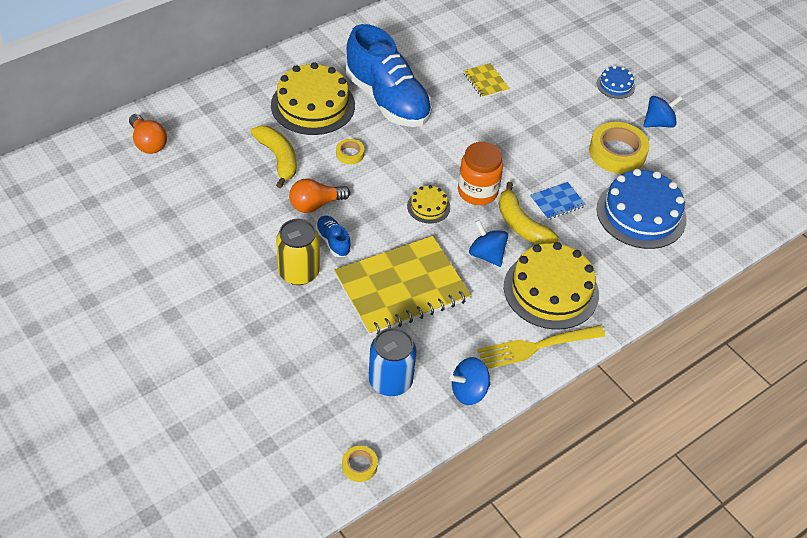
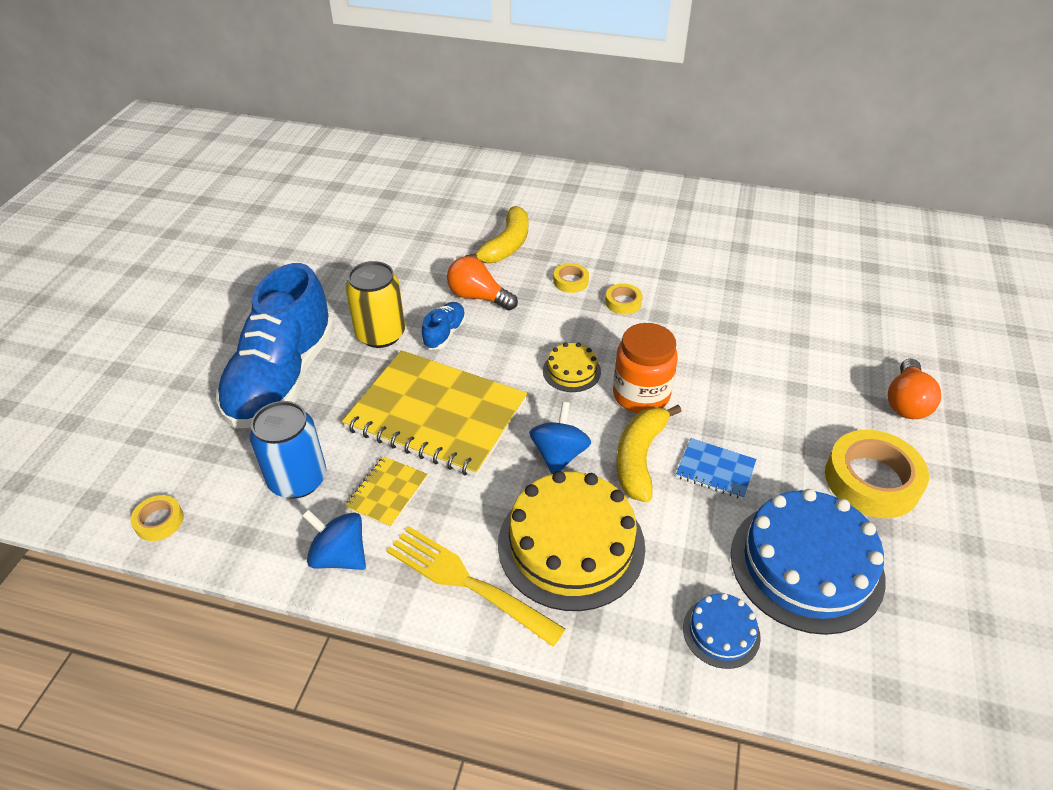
camera: 55 degrees right, 5 degrees down
orange light bulb [129,114,167,154] -> orange light bulb moved to [888,359,941,419]
yellow cake [271,62,355,135] -> none
blue shoe [346,24,432,127] -> blue shoe moved to [216,263,334,428]
yellow notebook [464,63,510,98] -> yellow notebook moved to [345,456,428,528]
blue cake [597,66,635,99] -> blue cake moved to [683,593,761,669]
blue spinning top [643,96,682,128] -> none
none -> yellow tape [605,284,643,315]

